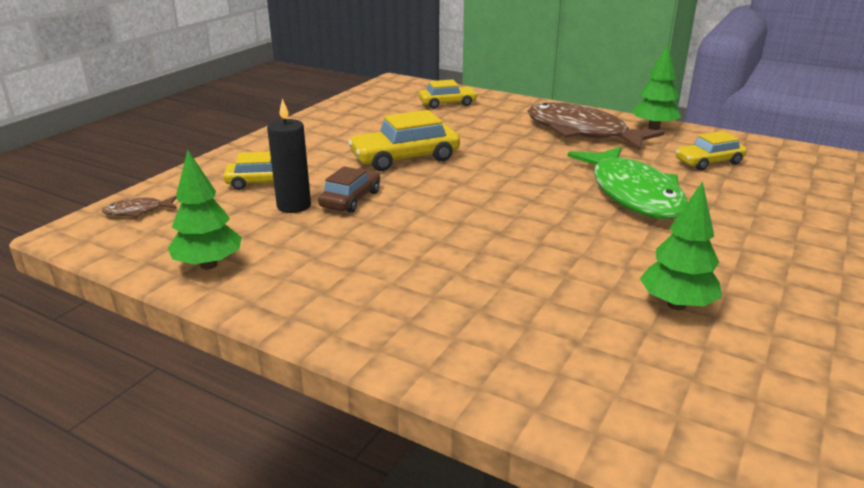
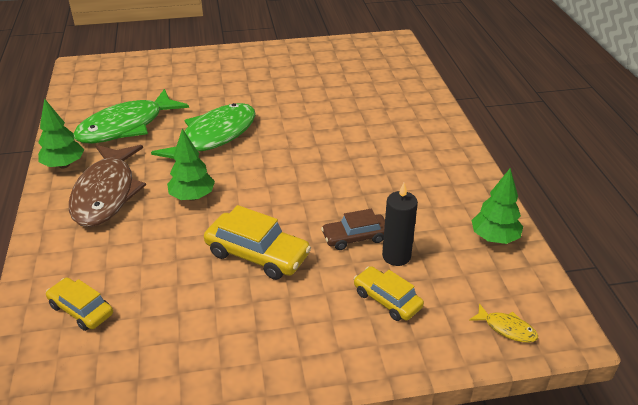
camera: 130 degrees left, 10 degrees up
brown fish [102,196,177,217] -> yellow fish [469,303,538,343]
green tree [640,181,722,310] -> green tree moved to [167,129,215,201]
yellow car [675,131,747,170] -> green fish [73,89,189,144]

